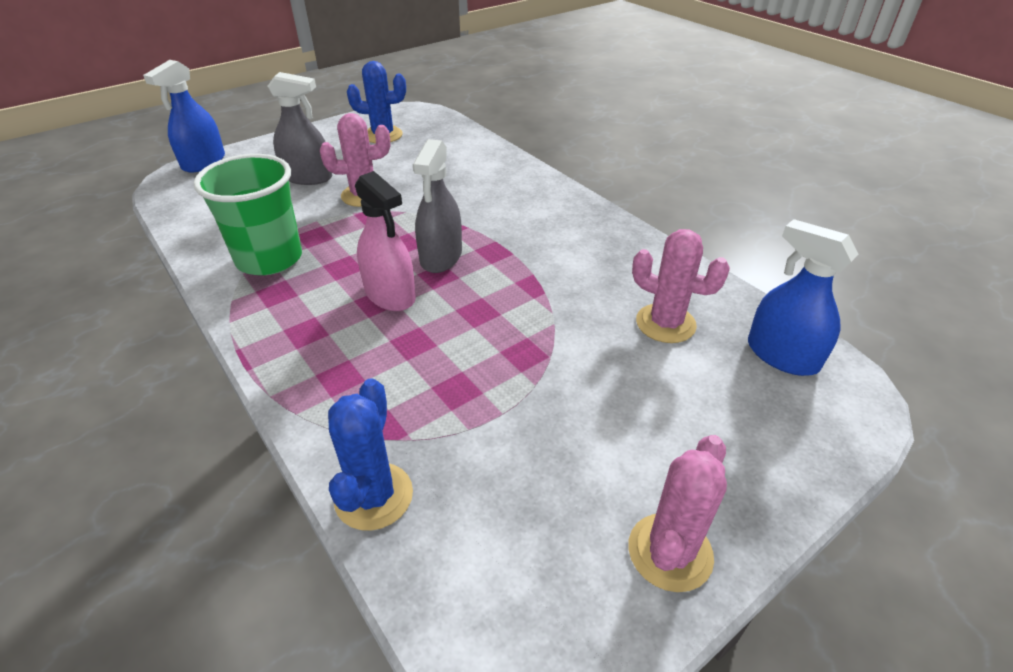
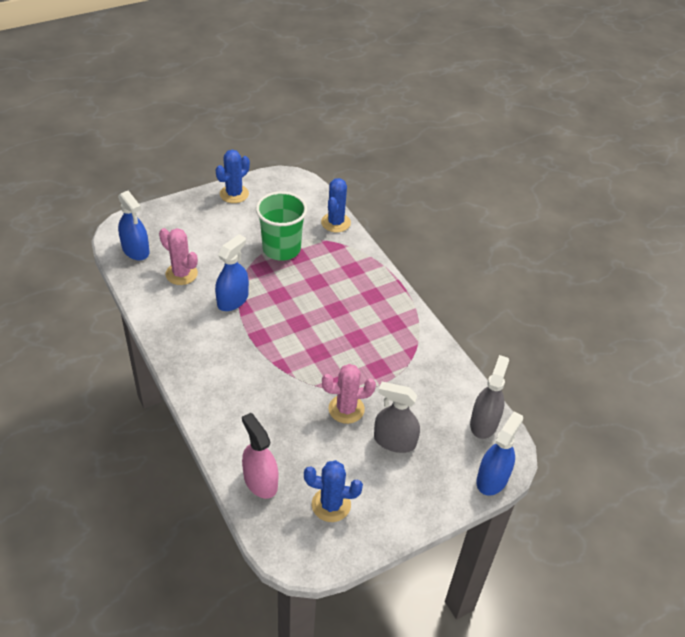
camera: 175 degrees left, 5 degrees up
green cup [193,154,302,275] -> green cup moved to [256,191,307,261]
pink spray bottle [355,171,416,311] -> pink spray bottle moved to [242,413,279,499]
grey spray bottle [413,139,462,273] -> grey spray bottle moved to [470,355,509,439]
pink cactus [628,435,727,592] -> blue cactus [215,150,250,203]
none -> blue spray bottle [215,234,249,311]

